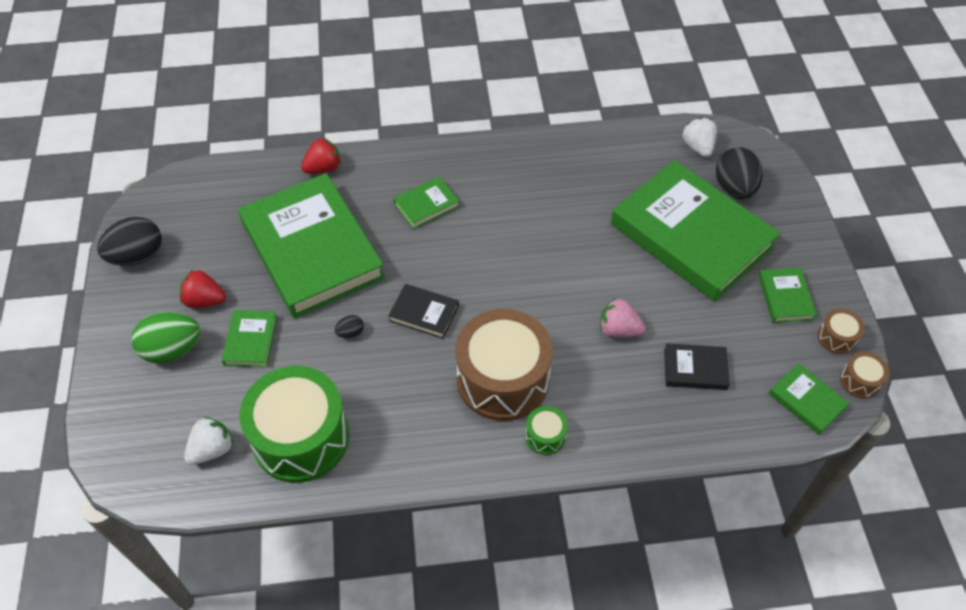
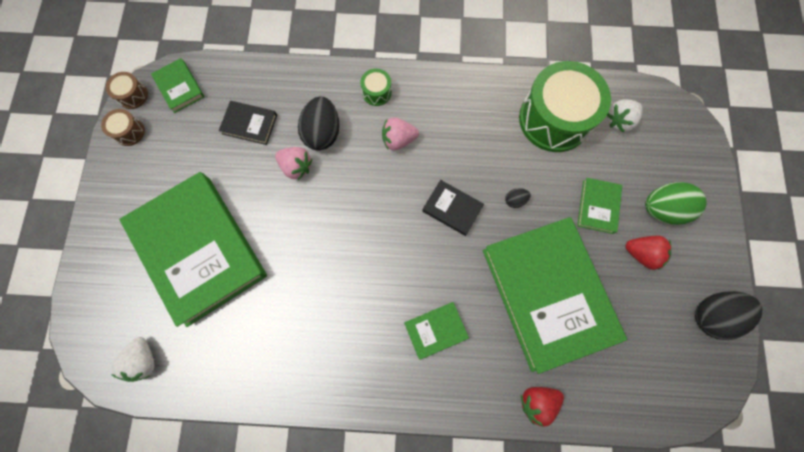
camera: 170 degrees left, 20 degrees up
brown drum [455,309,553,421] -> pink strawberry [382,117,419,150]
black egg [716,147,763,199] -> black egg moved to [298,96,339,151]
green book [758,267,817,323] -> none

